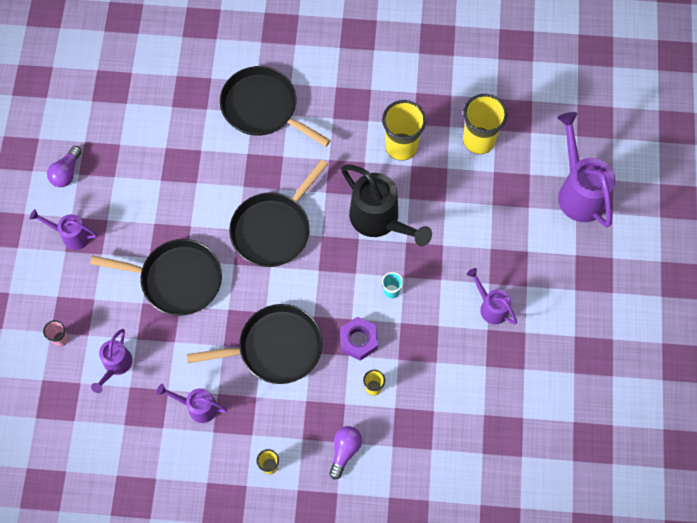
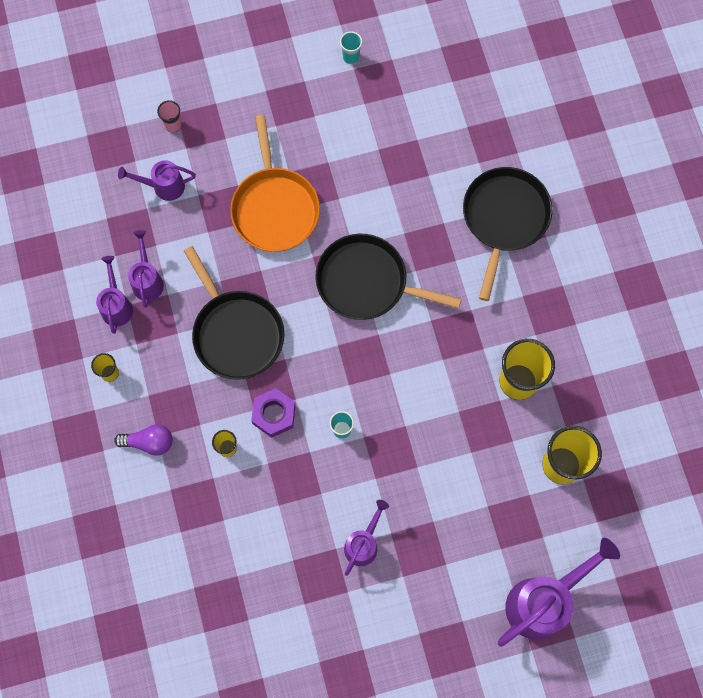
camera: 70 degrees right, 5 degrees up
purple watering can [30,209,97,250] -> purple watering can moved to [96,256,133,334]
purple light bulb [47,146,82,187] -> turquoise cup [340,31,362,64]
black pan [90,239,222,316] -> orange pan [230,115,320,252]
black watering can [341,164,432,246] -> none

